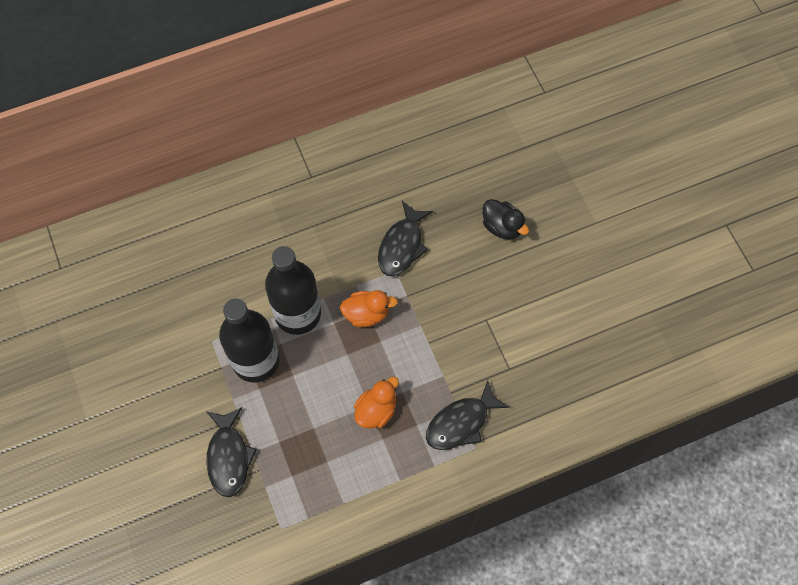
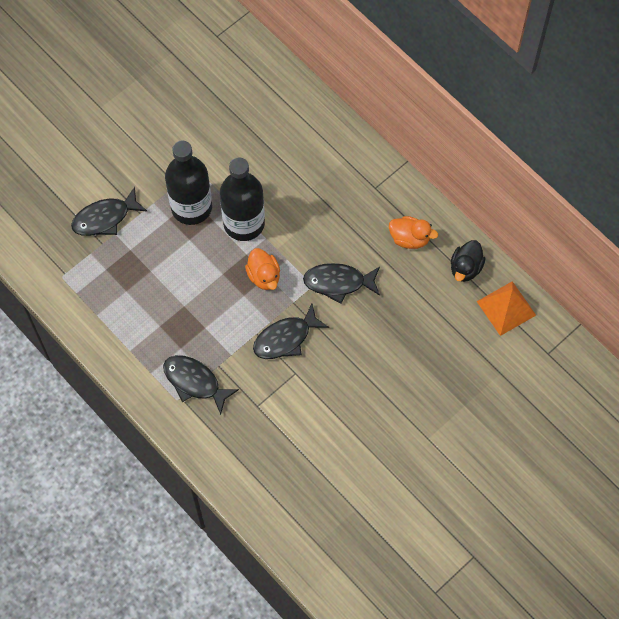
camera: 70 degrees right, 0 degrees up
orange duck [354,377,399,429] -> orange duck moved to [389,216,438,249]
black duck [483,199,529,239] -> black duck moved to [451,240,486,282]
none -> black fish [253,304,329,359]
none -> orange pyramid [477,281,536,336]

